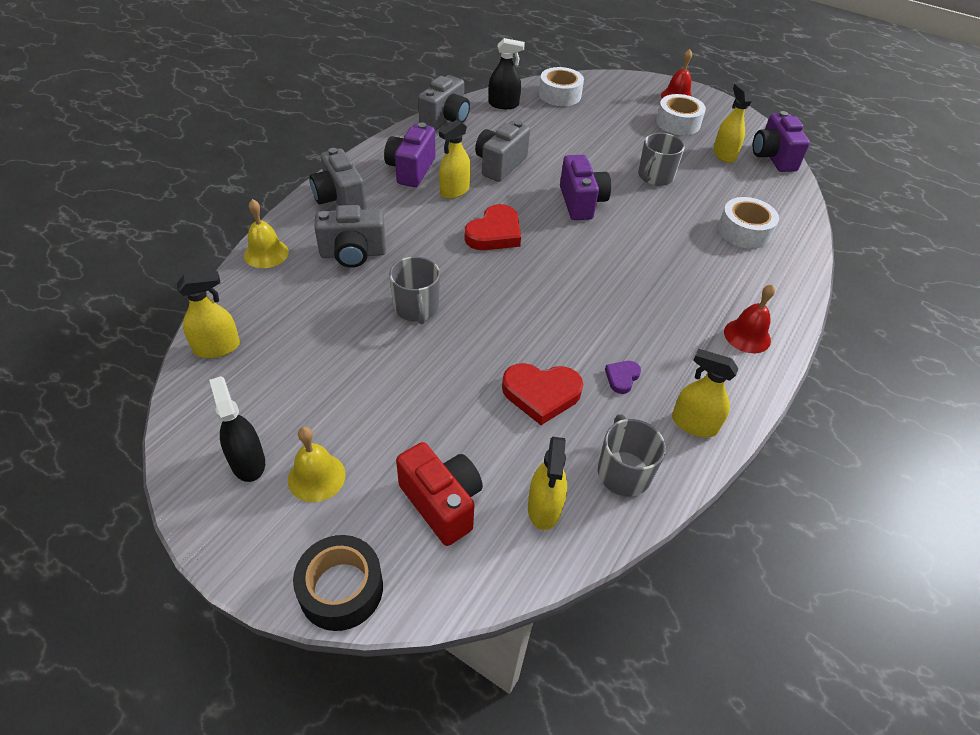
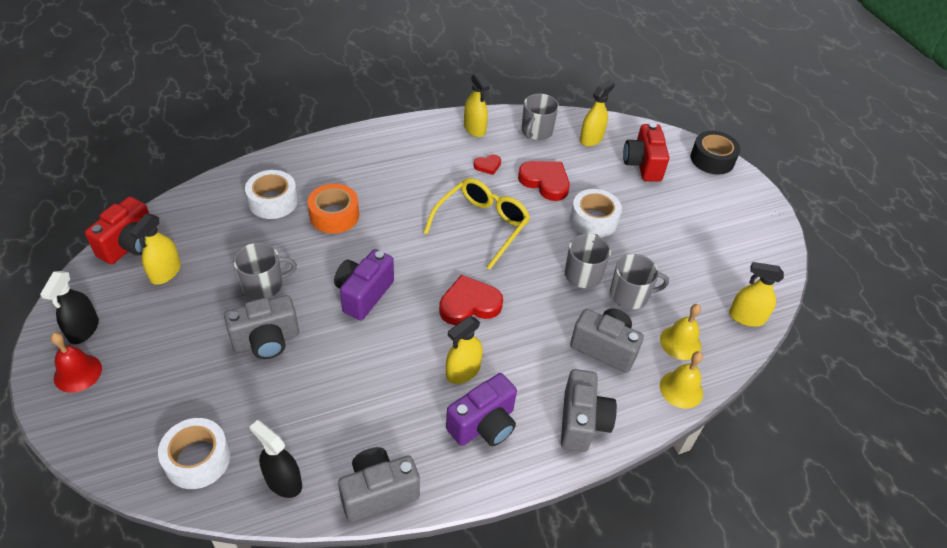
camera: 145 degrees left, 0 degrees up
black spray bottle [209,376,265,482] -> black spray bottle moved to [40,271,99,344]
yellow bell [288,427,346,502] -> yellow bell moved to [660,304,701,360]
yellow spray bottle [439,120,471,199] -> yellow spray bottle turned 150 degrees clockwise [446,316,483,384]
grey camera [475,120,530,182] -> grey camera moved to [224,295,299,359]
purple heart [605,361,641,394] -> red heart [473,155,501,175]
white tape [656,94,706,135] -> white tape moved to [570,189,622,238]
red bell [724,284,775,353] -> none
purple camera [753,111,810,172] -> red camera [85,197,149,264]
none -> orange tape [308,184,359,234]
none -> yellow glasses [424,178,530,270]
none -> grey mug [610,254,669,309]

